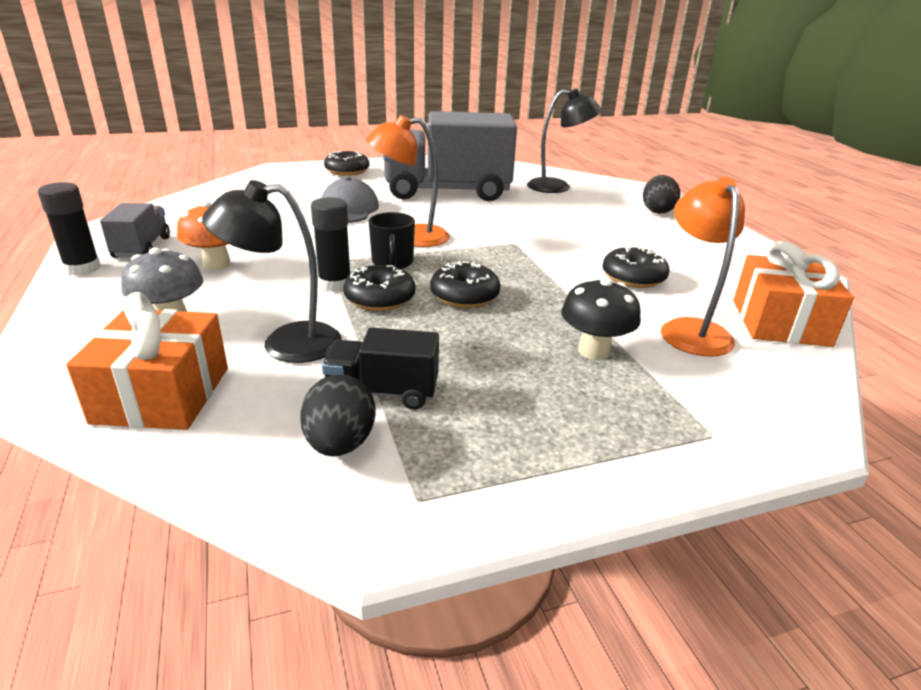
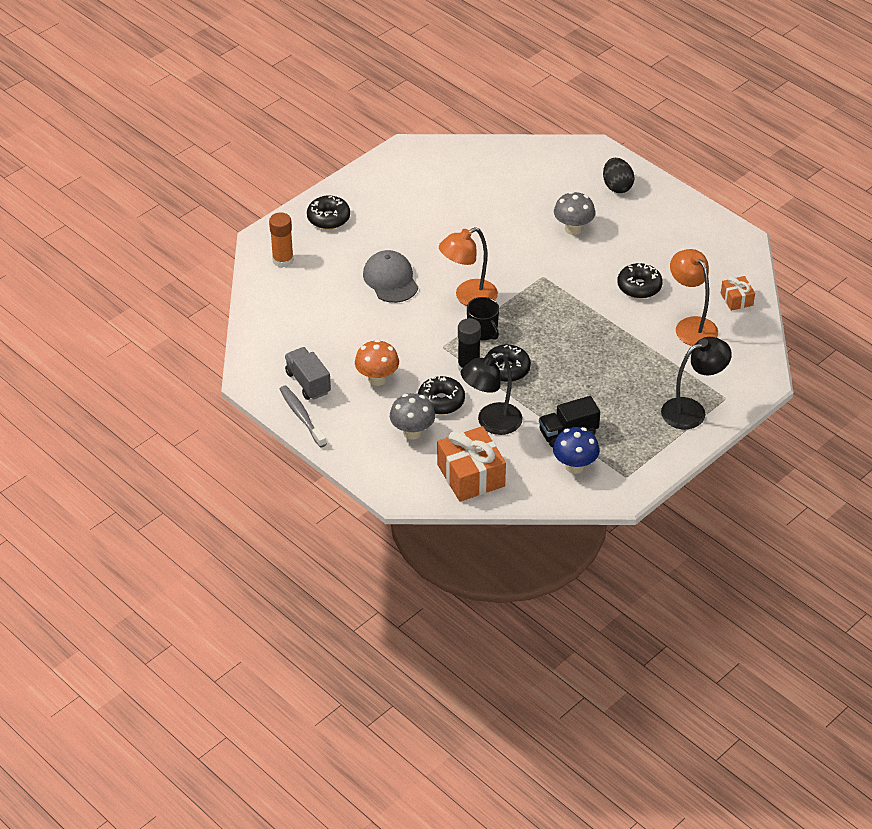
camera: 25 degrees left, 15 degrees up
black glue stick [38,182,101,276] -> grey toothbrush [280,385,327,448]
black egg [300,374,376,457] -> blue mushroom [553,427,600,474]
grey truck [383,111,517,201] -> none
black donut [430,261,500,308] -> black donut moved to [418,376,465,415]
black lamp [527,88,602,193] -> black lamp moved to [661,337,732,429]
black mushroom [561,278,641,360] -> none
orange gift [734,241,854,347] -> orange gift [721,276,755,311], size x0.53
none -> orange glue stick [269,212,294,268]
none -> grey mushroom [554,191,595,235]

